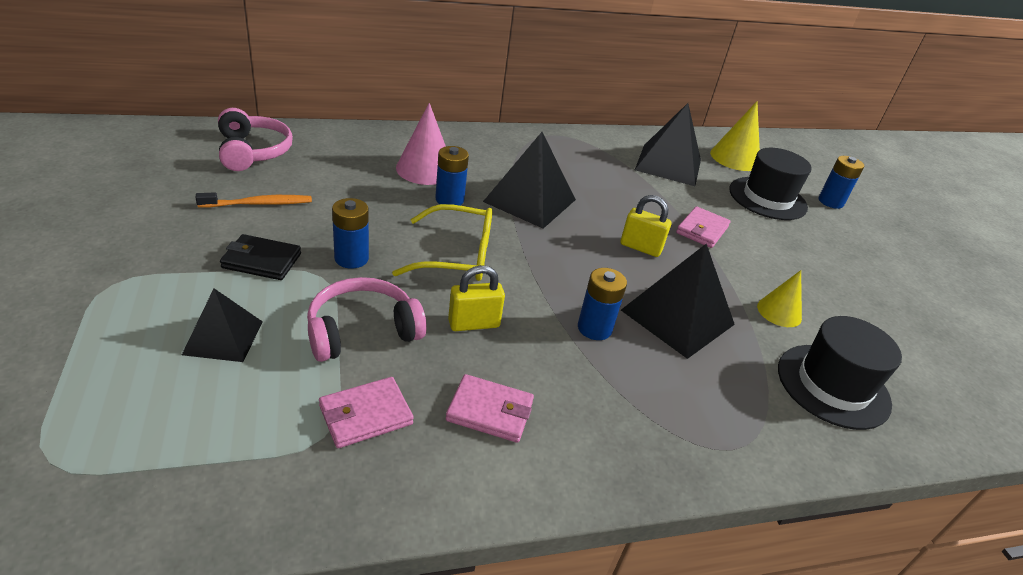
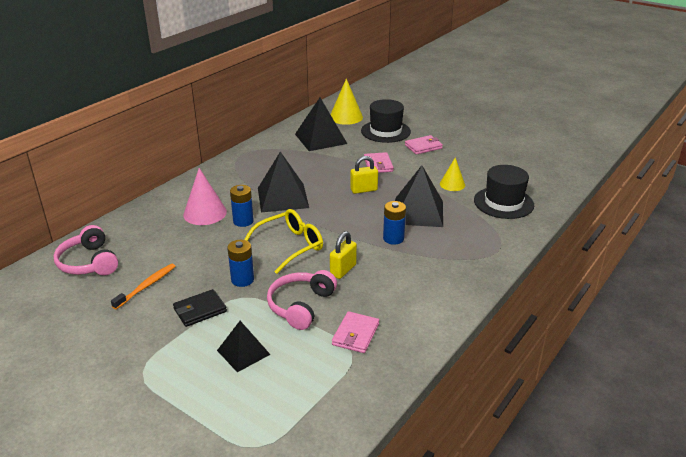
camera: 35 degrees left, 5 degrees down
pink headphones [218,108,293,171] -> pink headphones turned 150 degrees counterclockwise [53,225,118,275]
pink wallet [446,374,534,443] -> pink wallet moved to [405,135,443,155]
blue battery [819,156,864,209] -> none

